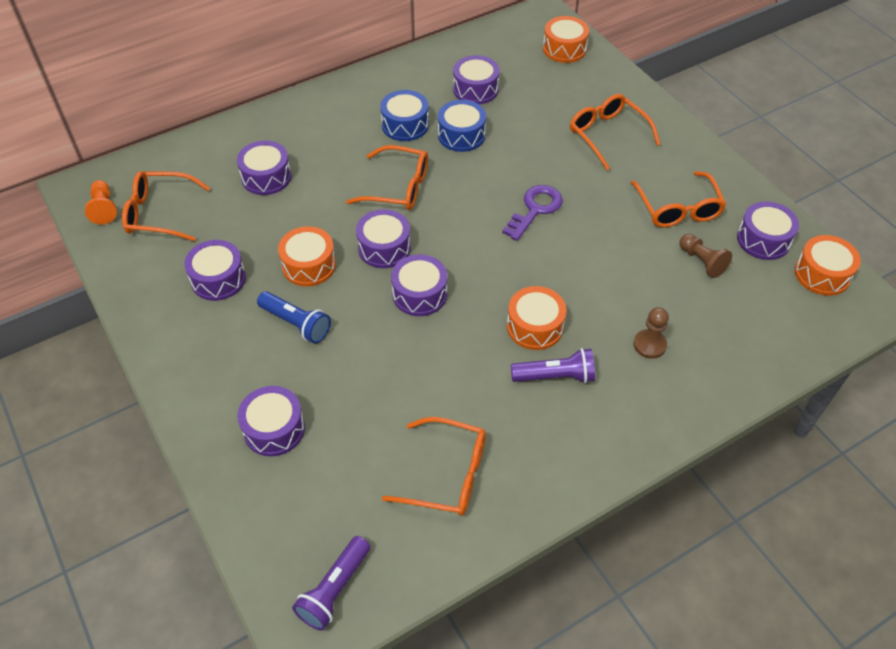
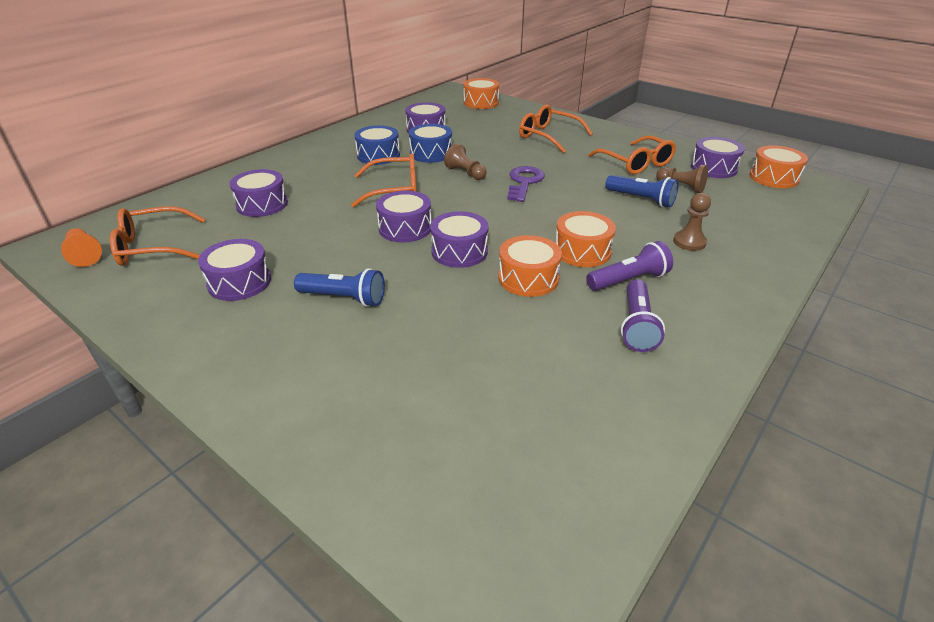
camera: 20 degrees left, 15 degrees down
purple drum [237,386,305,456] -> none
orange drum [278,226,336,286] -> orange drum moved to [498,235,562,297]
purple flashlight [292,536,370,631] -> purple flashlight moved to [621,279,665,352]
orange glasses [382,417,486,516] -> none
none -> brown pawn [444,143,487,180]
none -> blue flashlight [605,175,679,207]

